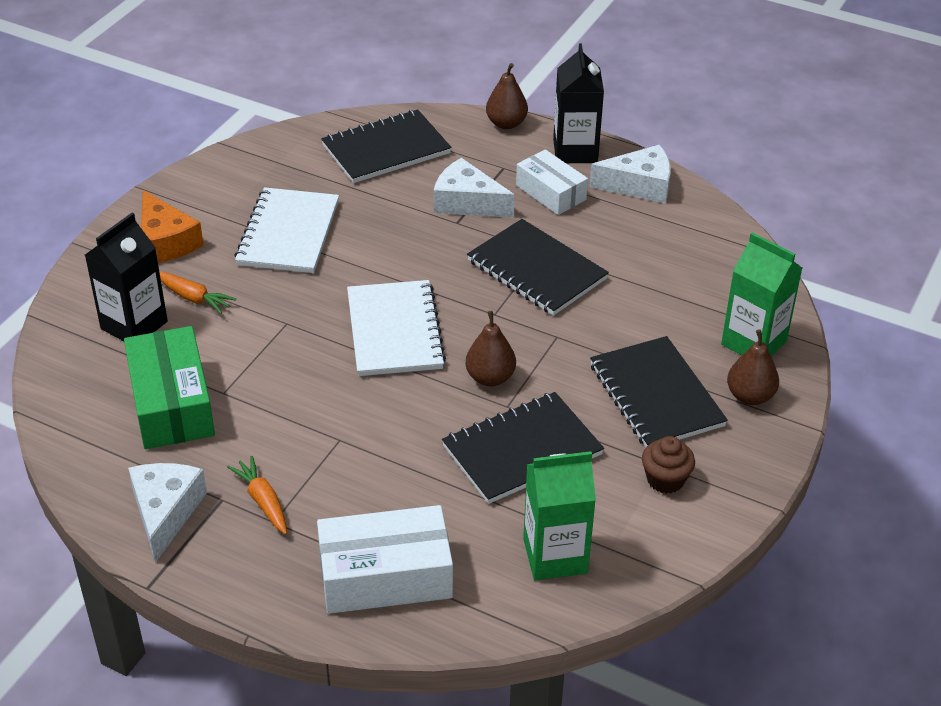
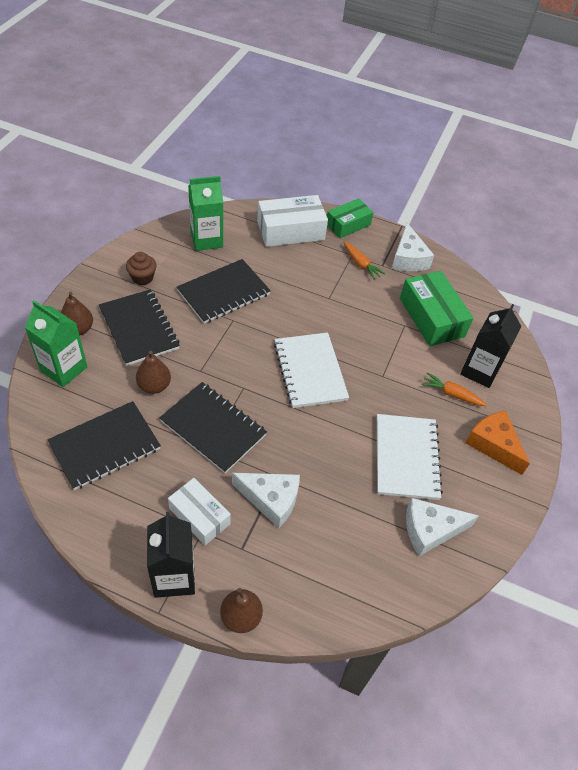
camera: 170 degrees right, 10 degrees up
black notebook [321,110,452,183] -> black notebook moved to [47,401,161,490]
brown pear [465,311,516,386] -> brown pear moved to [136,351,171,394]
white cheese [590,145,671,204] -> white cheese moved to [406,498,479,556]
none -> green box [327,198,374,238]

